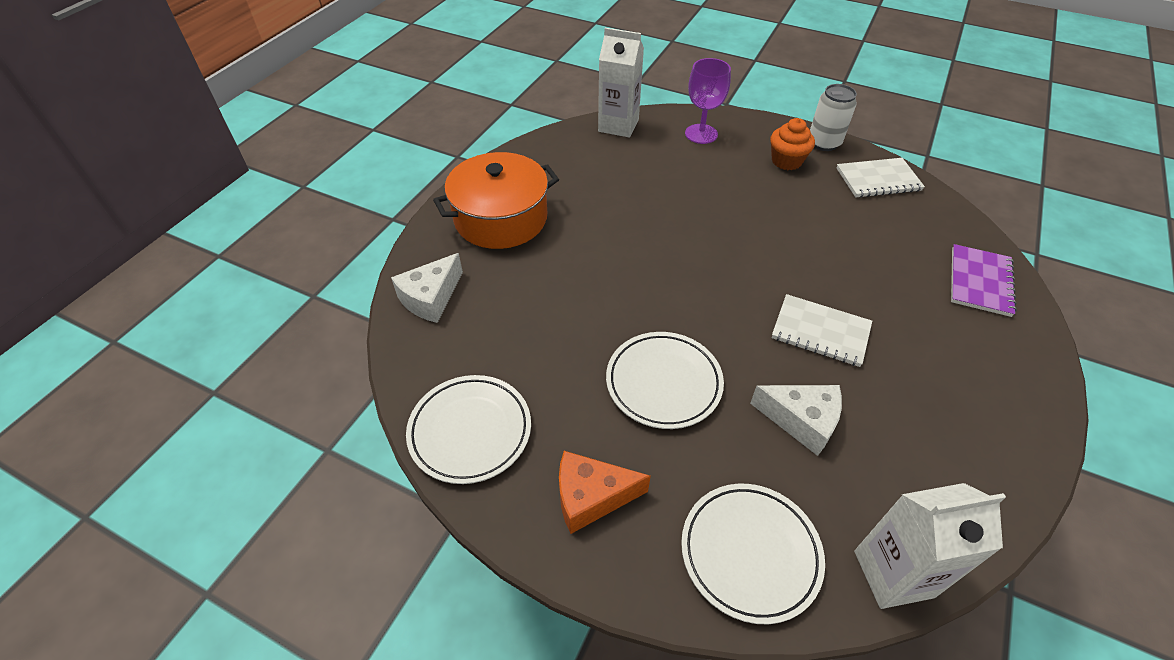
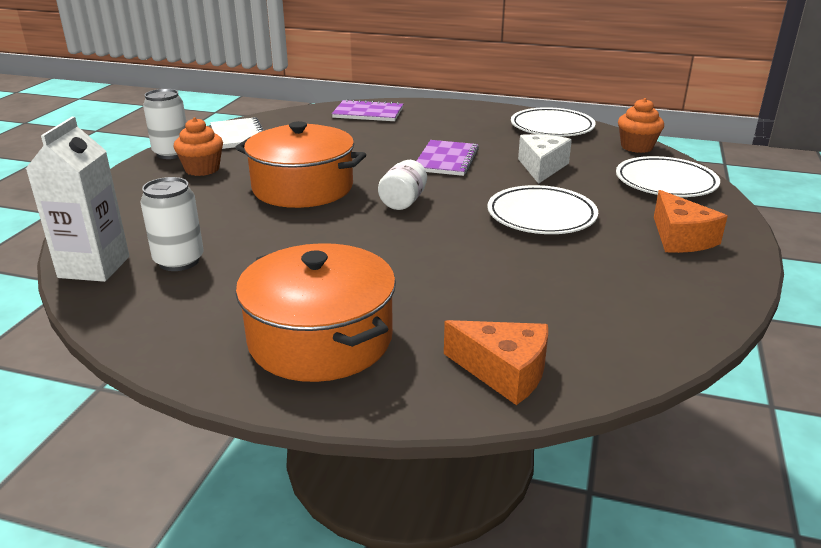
camera: 100 degrees left, 20 degrees down
white cheese [391,253,463,323] -> orange cheese [444,320,548,405]
white plate [406,375,531,484] -> white plate moved to [511,107,596,137]
purple goblet [685,58,731,144] -> none
white notebook [772,294,872,367] -> purple notebook [417,140,479,176]
white carton [854,483,1006,609] -> orange cupcake [618,98,664,153]
none -> white can [140,177,204,271]
none -> orange pot [235,121,366,208]
none -> white jar [378,160,427,210]

